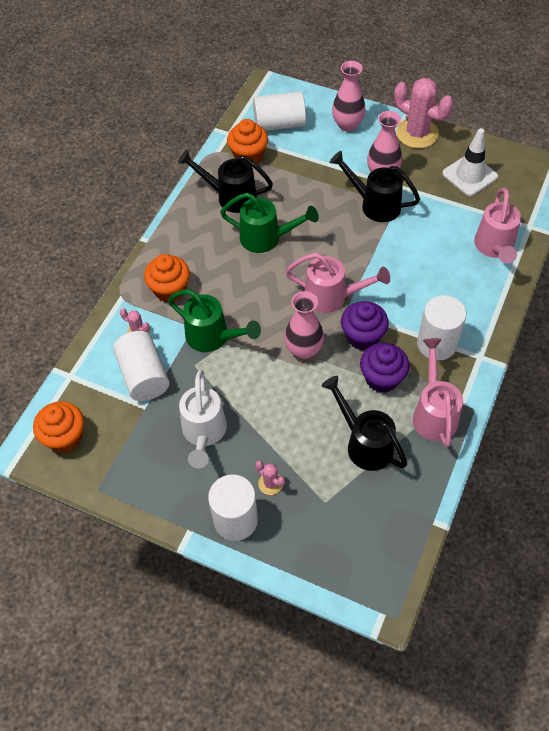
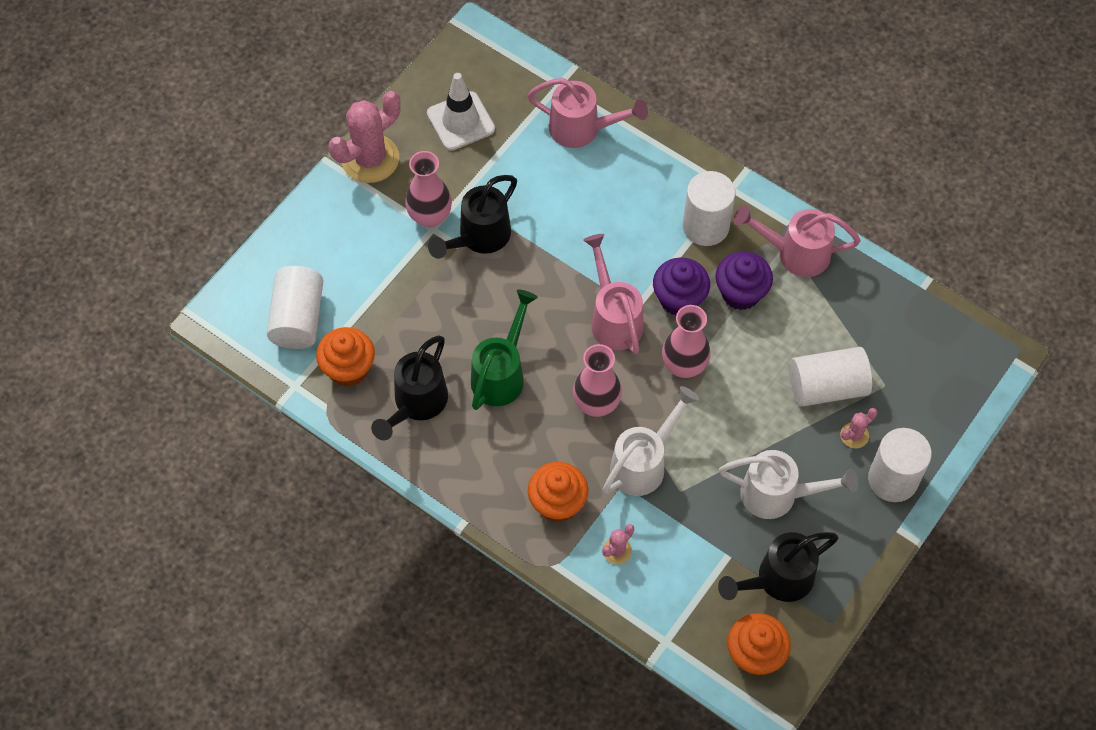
camera: 80 degrees left, 5 degrees up
white cylinder [113,331,170,401] -> white cylinder moved to [790,347,872,407]
green watering can [168,290,261,352] -> white watering can [602,386,699,496]
pink watering can [286,253,390,313] -> pink watering can turned 45 degrees counterclockwise [583,234,644,354]
black watering can [322,376,407,471] -> black watering can moved to [718,532,839,602]
pink vase [332,61,366,131] -> pink vase moved to [573,344,622,417]

